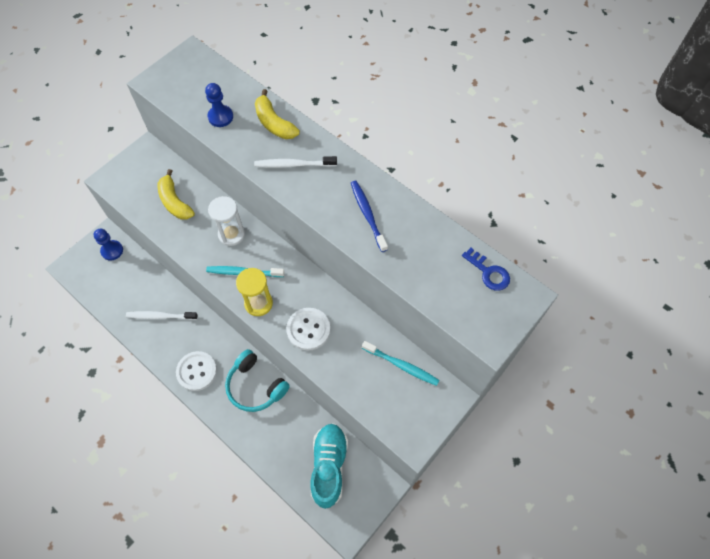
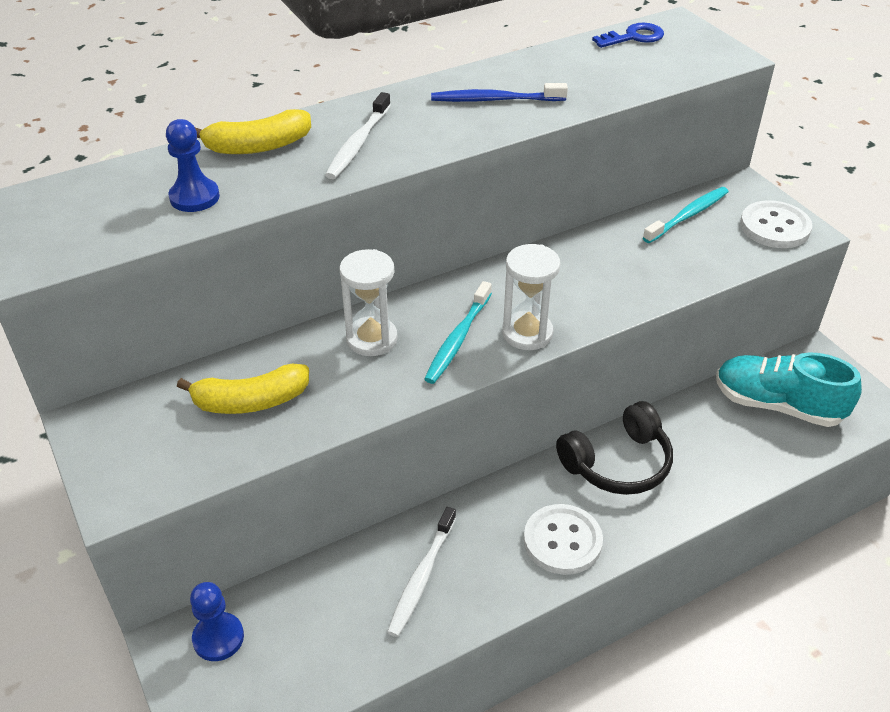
camera: 70 degrees left, 20 degrees down
turquoise headphones [225,349,290,412] -> black headphones [556,401,673,495]
yellow hourglass [236,268,273,316] -> white hourglass [502,244,560,350]
white button [286,308,330,351] -> white button moved to [740,200,812,248]

